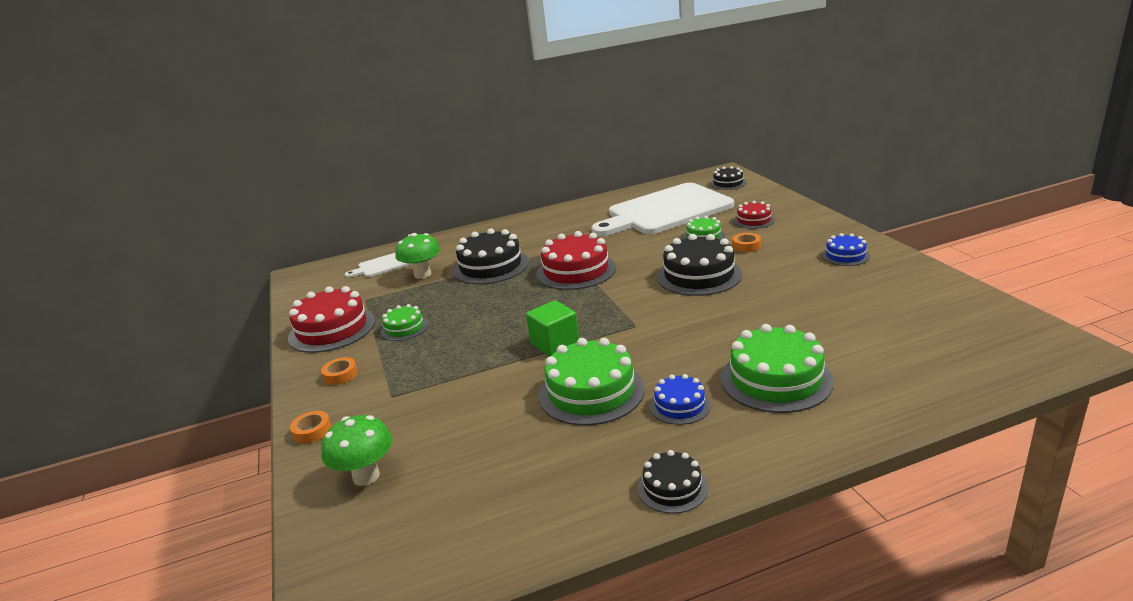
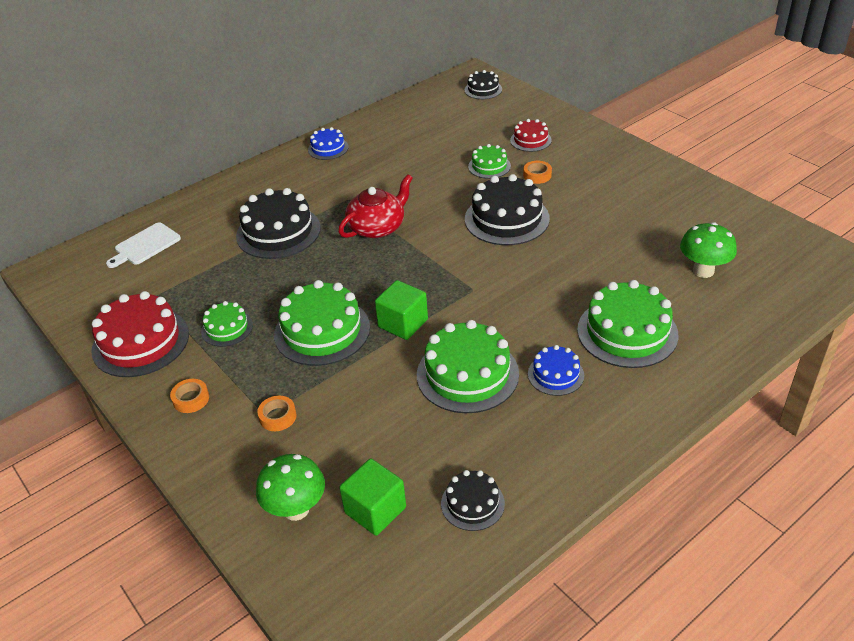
camera: 20 degrees left, 15 degrees up
orange tape [290,411,332,444] -> orange tape moved to [257,396,296,431]
green mushroom [395,233,440,279] -> green mushroom moved to [680,222,737,278]
red cake [536,231,616,290] -> red teapot [338,174,413,238]
white cutting board [591,183,734,236] -> none
black cake [637,450,708,514] -> black cake moved to [441,470,505,531]
blue cake [822,233,870,266] -> blue cake moved to [308,127,349,160]
none -> green cake [274,280,370,366]
none -> green cube [339,459,406,536]

